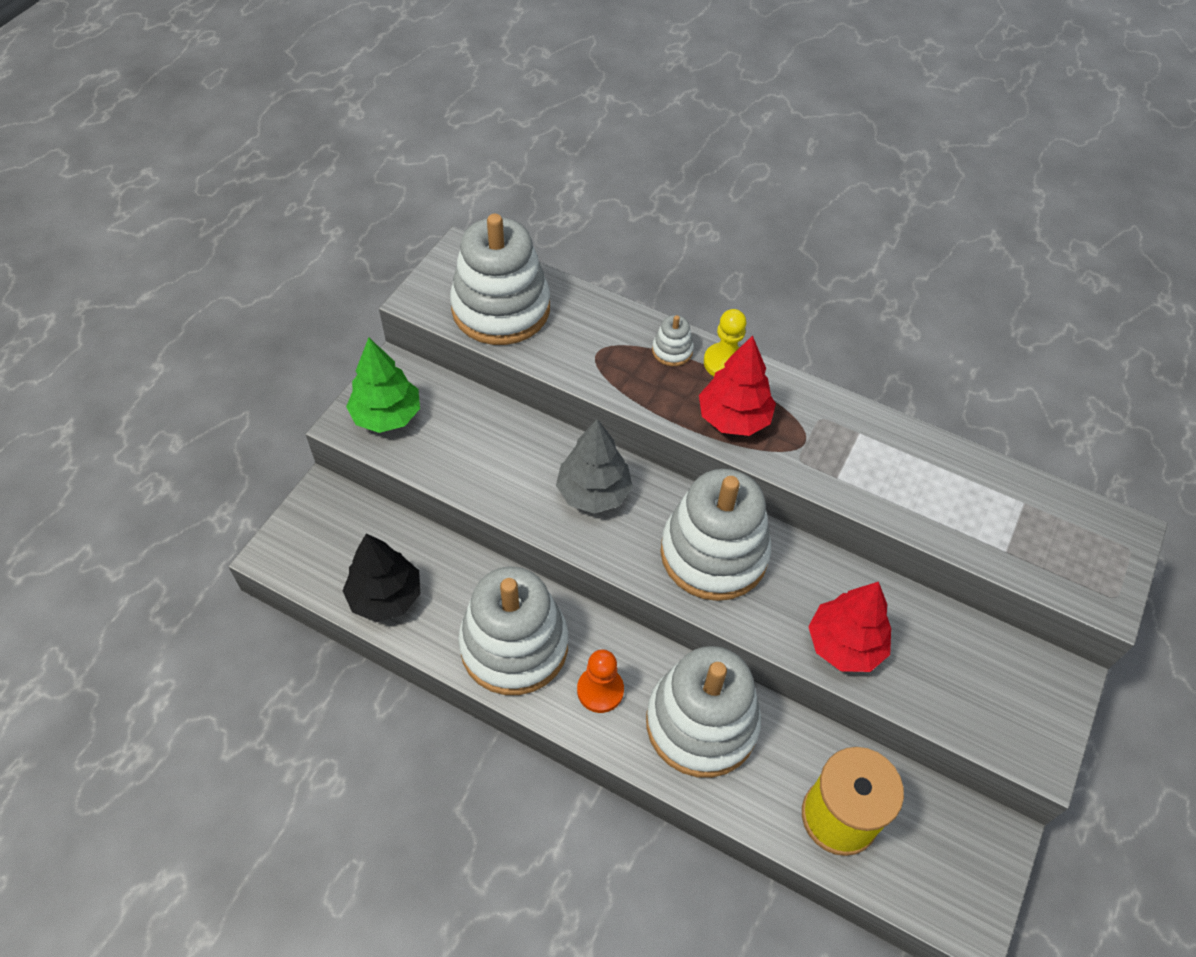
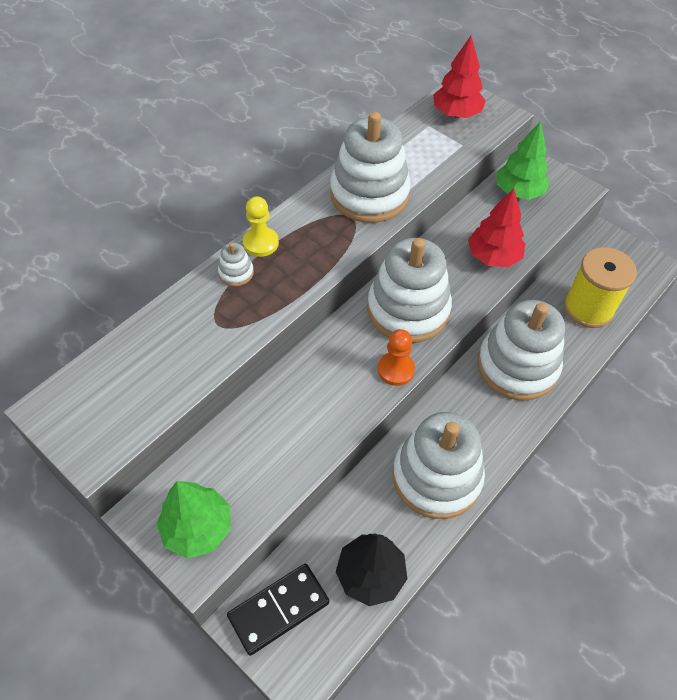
camera: 75 degrees left, 0 degrees up
white stacking toy [450,214,550,345] -> white stacking toy moved to [330,112,411,223]
grey tree [556,419,633,514] -> none
orange pawn [577,649,624,713] -> orange pawn moved to [378,329,415,386]
red tree [699,335,776,436] -> red tree moved to [433,36,486,118]
none -> black domino [227,564,329,656]
none -> green tree [496,121,550,200]

